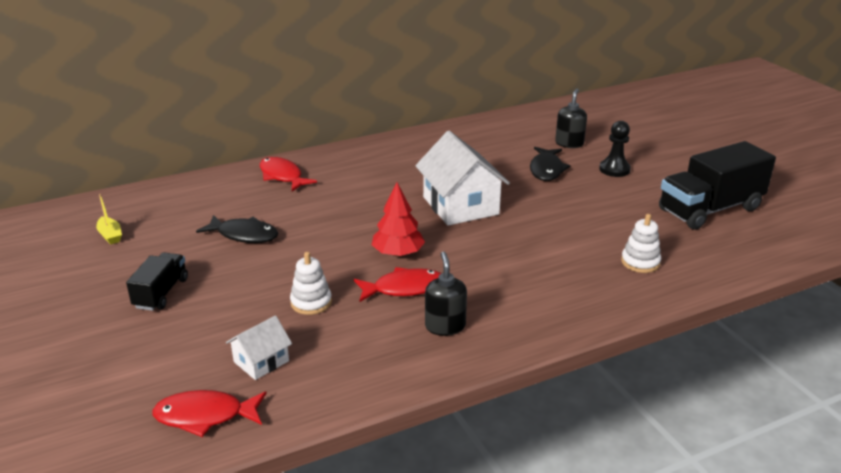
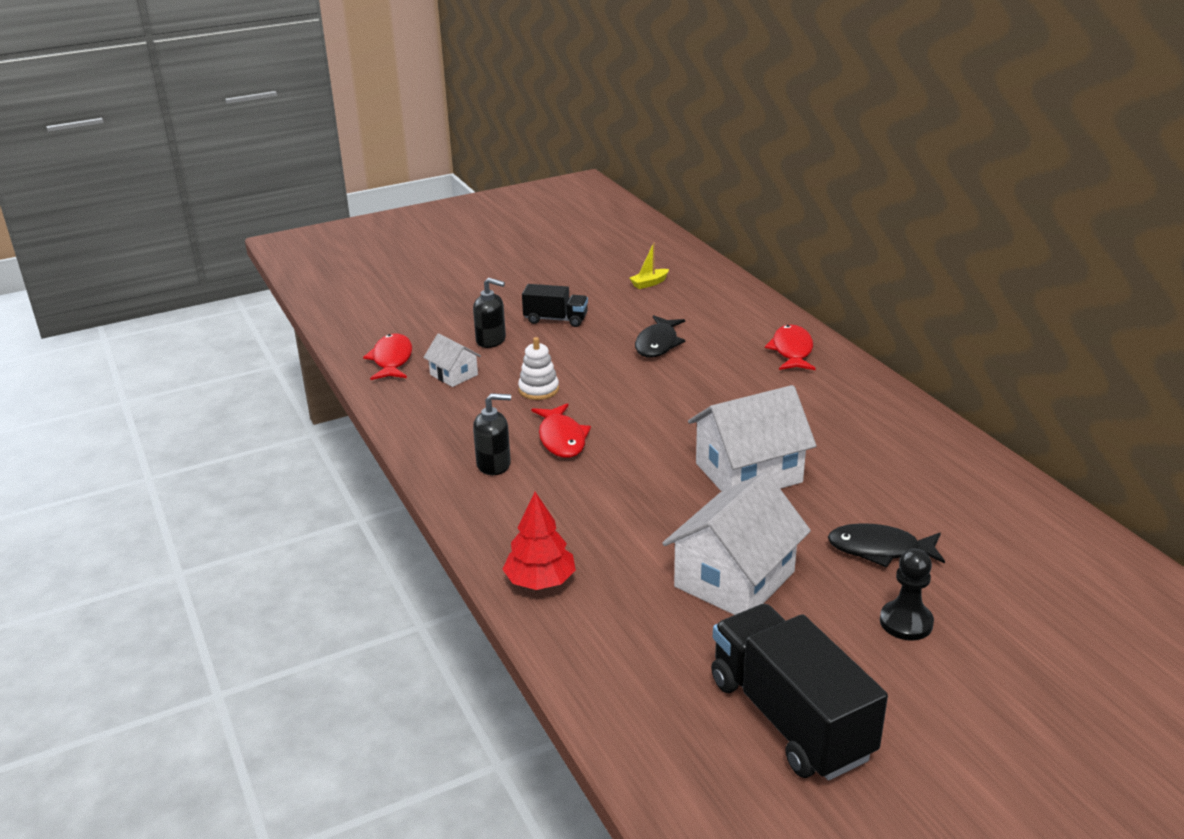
camera: 90 degrees right, 0 degrees up
red fish [260,157,317,191] -> red fish turned 45 degrees counterclockwise [765,324,816,370]
red tree [372,183,425,257] -> red tree moved to [502,492,576,590]
black soap dispenser [555,88,587,148] -> black soap dispenser moved to [473,278,506,348]
white stacking toy [621,214,661,273] -> none
none -> white house [662,472,811,615]

